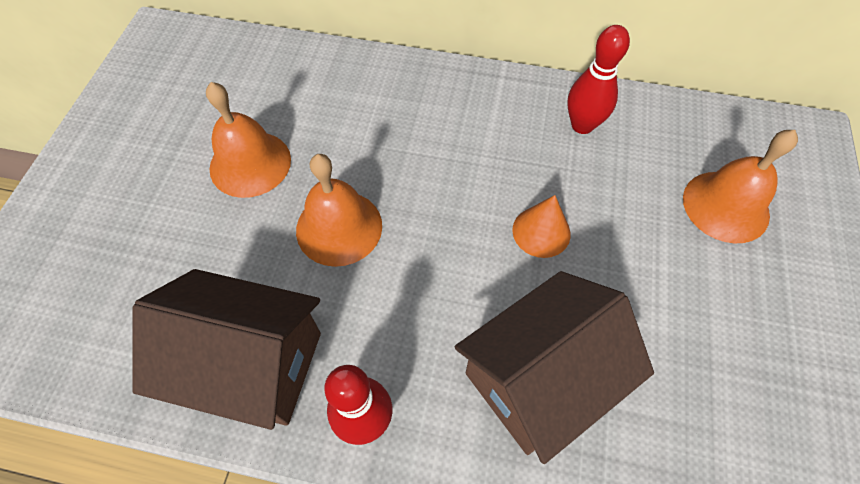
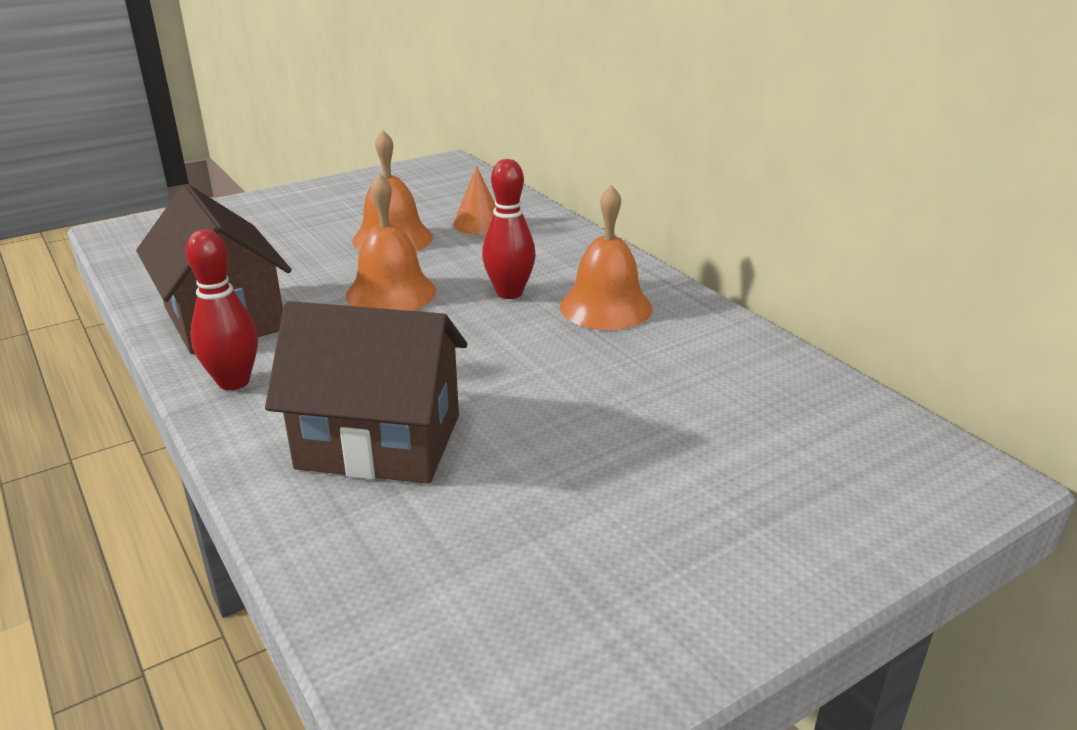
camera: 45 degrees right, 30 degrees down
orange cone [512,195,571,258] -> orange cone moved to [453,166,496,234]
red bowling pin [567,25,630,134] -> red bowling pin moved to [482,159,536,299]
orange bell [683,130,798,243] -> orange bell moved to [560,185,652,330]

